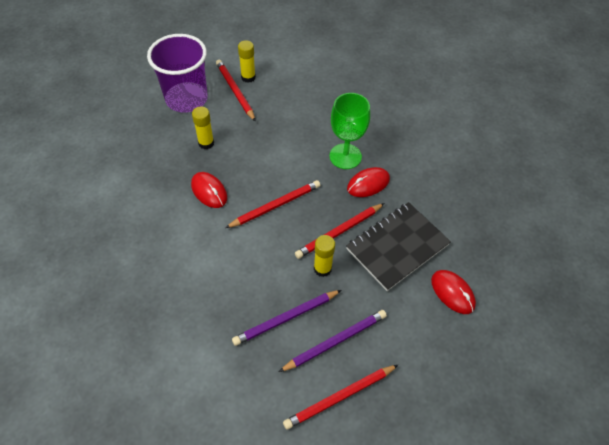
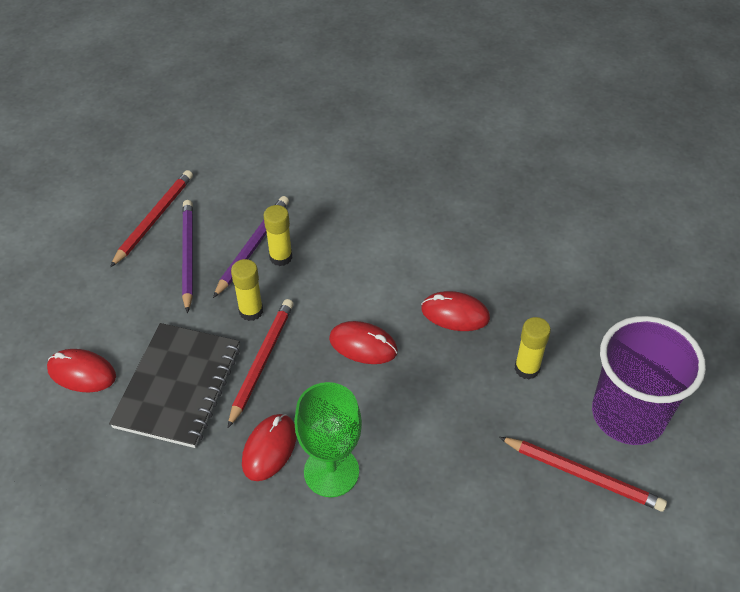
camera: 145 degrees right, 5 degrees down
red pencil [225,180,320,228] -> red mouse [329,321,398,364]
yellow glue stick [238,40,256,83] -> yellow glue stick moved to [263,205,292,266]
purple pencil [279,310,387,372] -> purple pencil turned 150 degrees clockwise [182,200,193,313]

